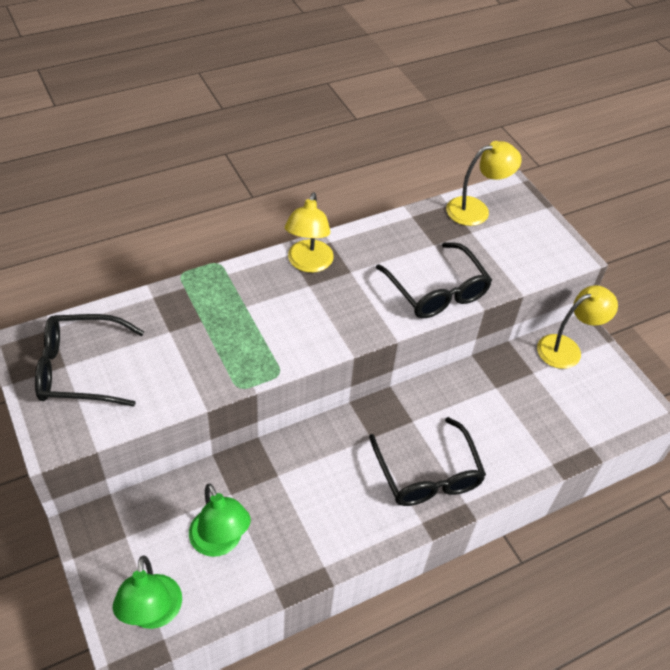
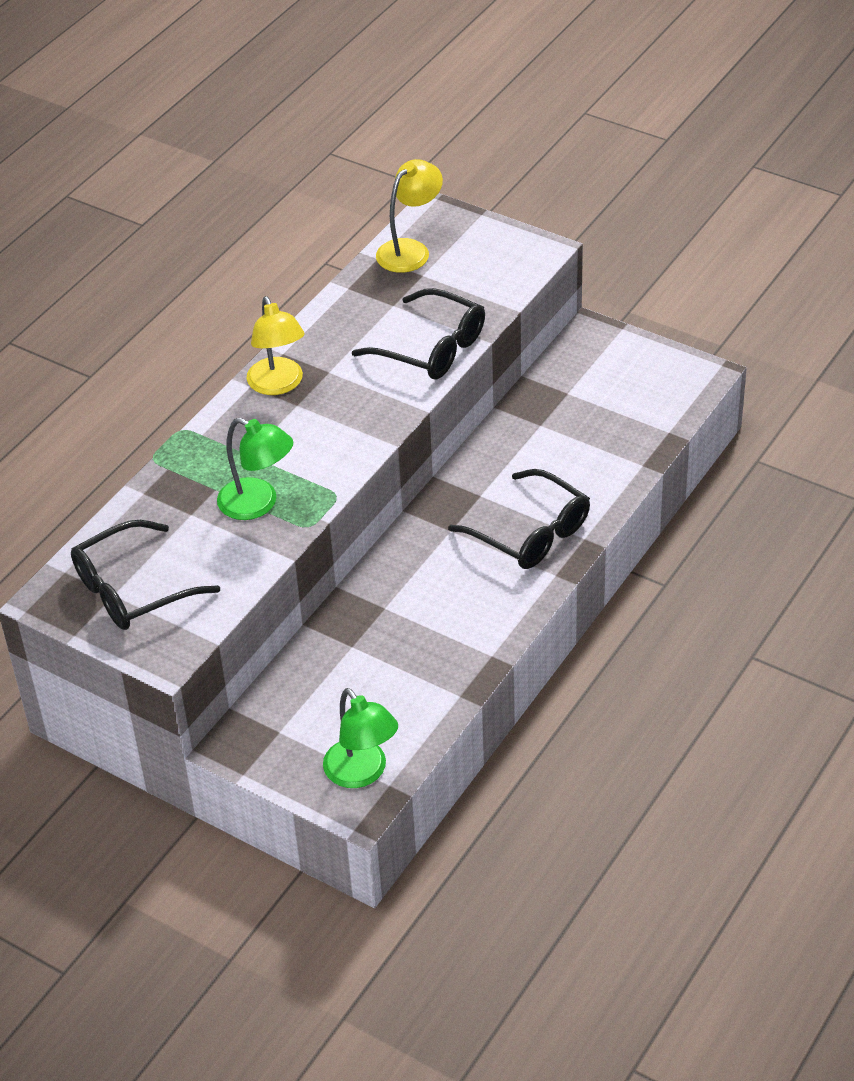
camera: 25 degrees left, 5 degrees down
green lamp [189,484,251,557] -> green lamp moved to [217,418,293,520]
yellow lamp [537,285,618,369] -> none

